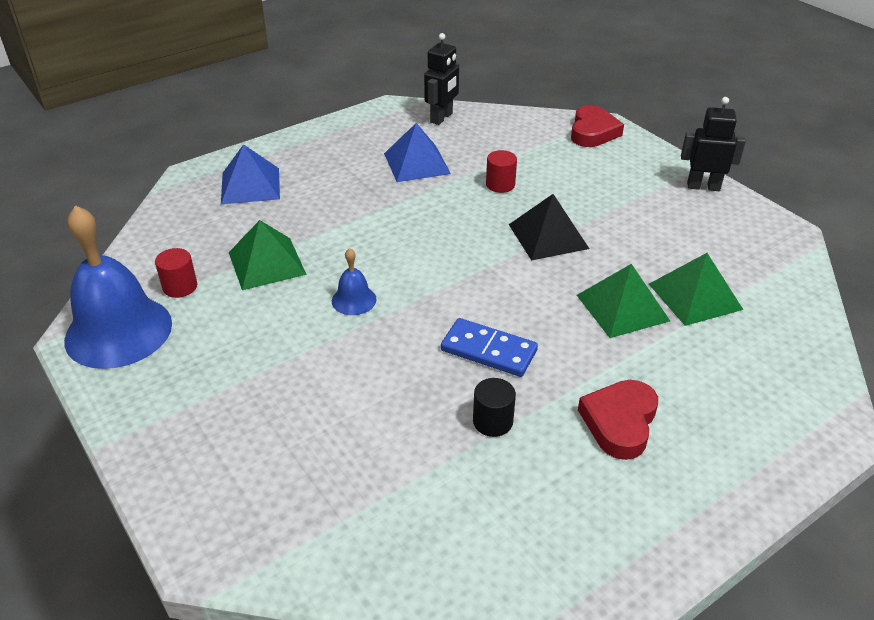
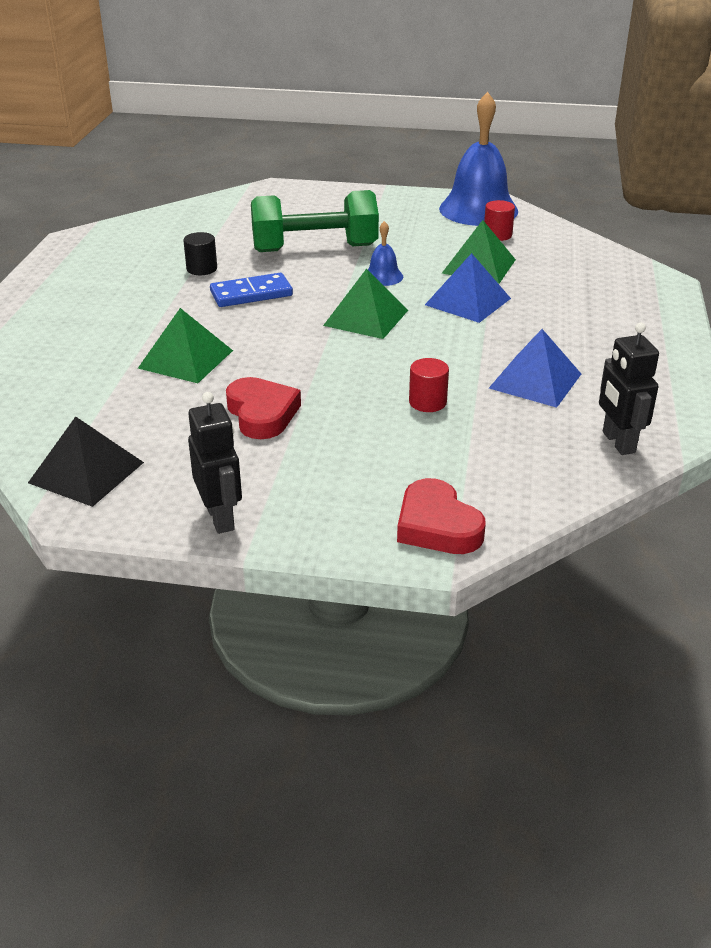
camera: 135 degrees right, 5 degrees down
blue pyramid [221,144,280,204] -> blue pyramid moved to [425,253,511,323]
black pyramid [509,194,589,261] -> black pyramid moved to [28,416,144,507]
red heart [578,380,658,460] -> red heart moved to [226,377,301,439]
green pyramid [649,253,743,326] -> green pyramid moved to [323,268,408,339]
black robot [681,97,746,191] -> black robot turned 75 degrees counterclockwise [188,392,242,534]
none -> green dumbbell [251,190,379,252]

